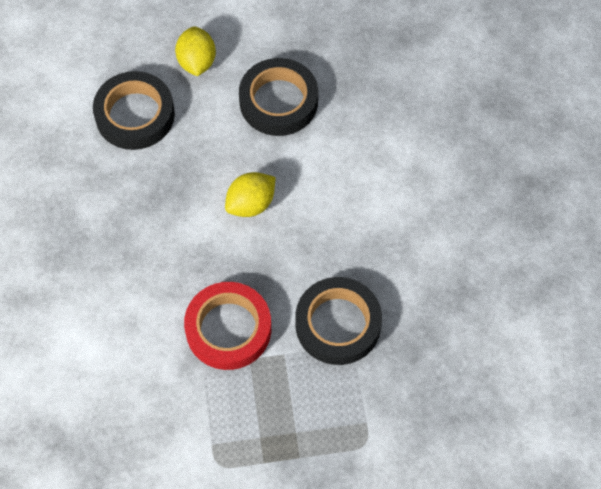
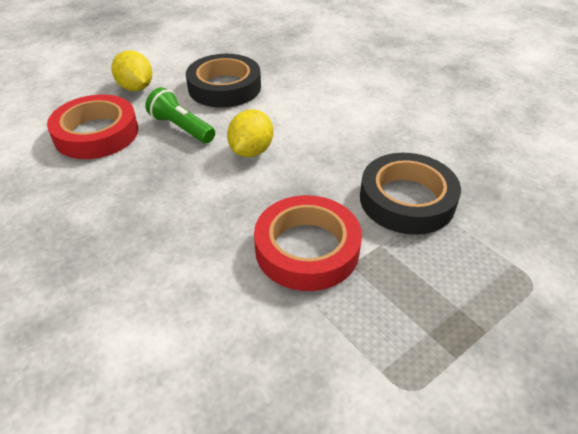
camera: 30 degrees left, 20 degrees down
black tape [93,71,175,150] -> red tape [47,95,138,159]
none -> green flashlight [145,87,215,143]

